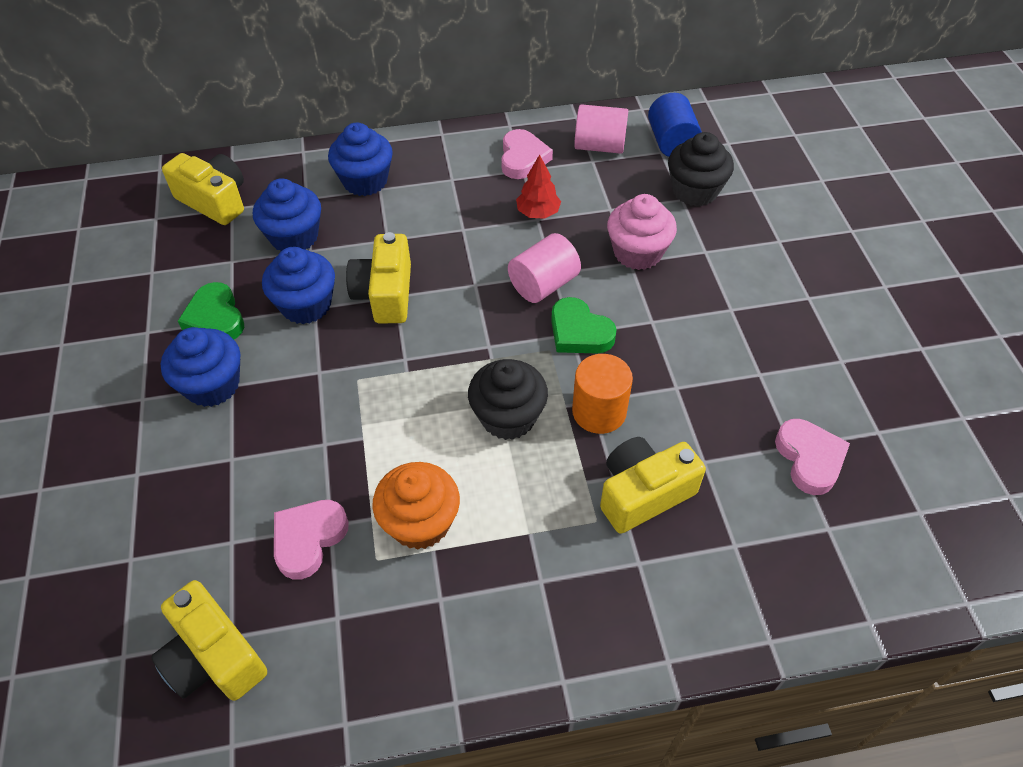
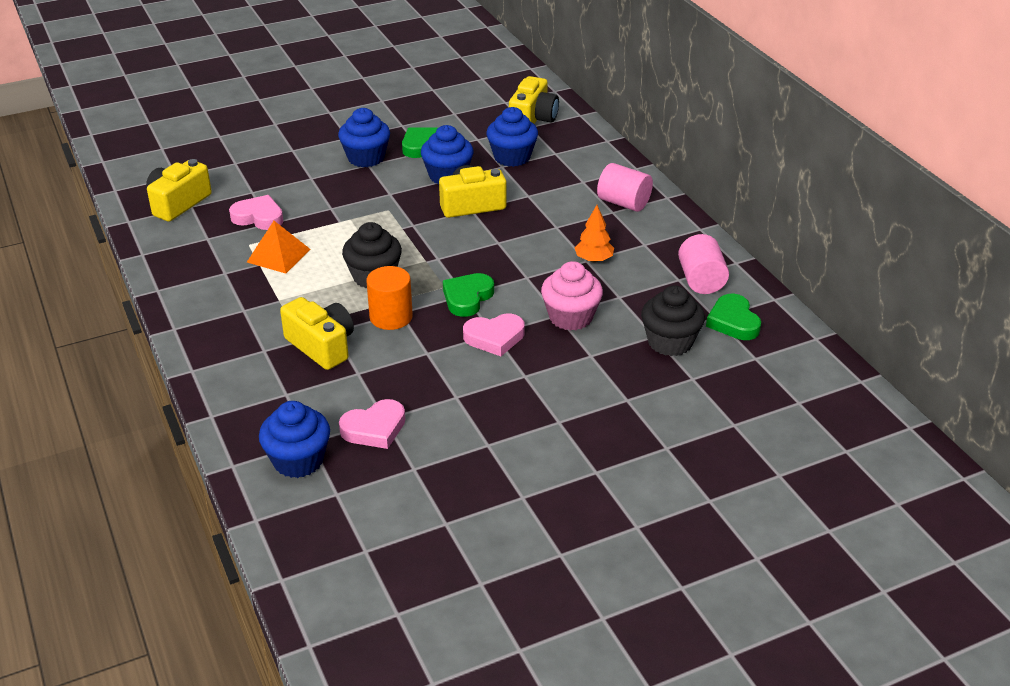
camera: 75 degrees right, 15 degrees down
blue cupcake [328,123,393,196] -> blue cupcake moved to [259,401,330,478]
orange cupcake [373,462,460,550] -> orange pyramid [247,221,310,274]
pink heart [501,129,553,179] -> pink heart moved to [463,314,525,356]
pink cylinder [508,233,581,303] -> pink cylinder moved to [597,163,653,212]
red tree [516,154,561,219] -> orange tree [575,205,614,262]
blue cylinder [648,93,702,157] -> green heart [706,294,761,340]

